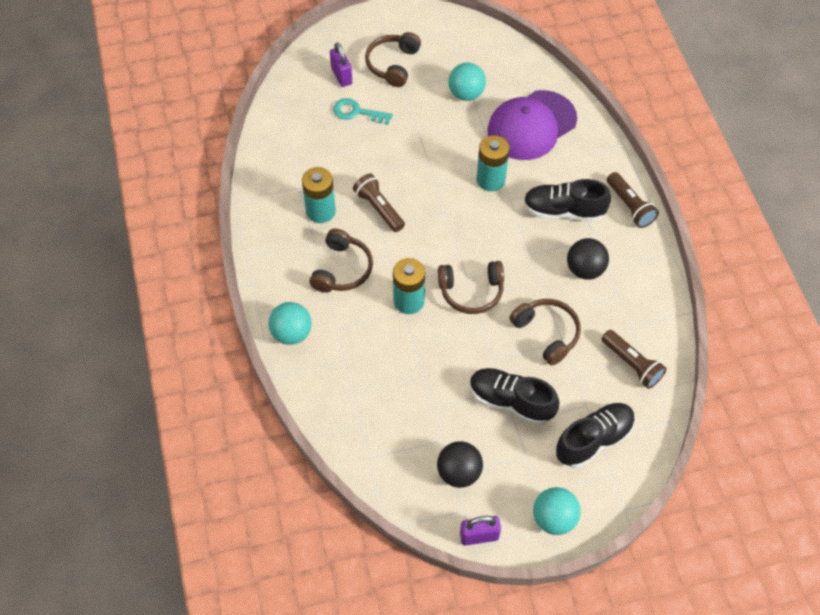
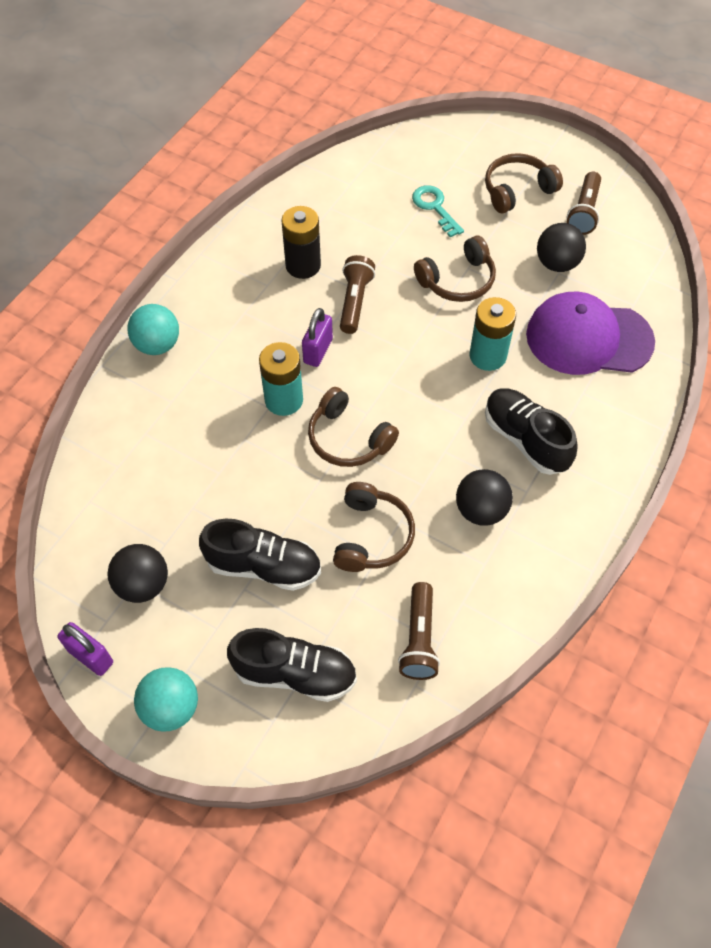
camera: 45 degrees right, 0 degrees up
turquoise battery [302,167,336,223] -> black battery [281,206,321,279]
brown headphones [310,229,373,293] -> brown headphones moved to [414,236,496,302]
purple padlock [330,42,352,87] -> purple padlock moved to [302,308,333,367]
turquoise ball [448,63,486,101] -> black ball [537,223,586,272]
black shoe [470,368,560,425] -> black shoe turned 120 degrees clockwise [199,519,321,591]
brown flashlight [607,172,659,228] -> brown flashlight moved to [567,172,601,235]

